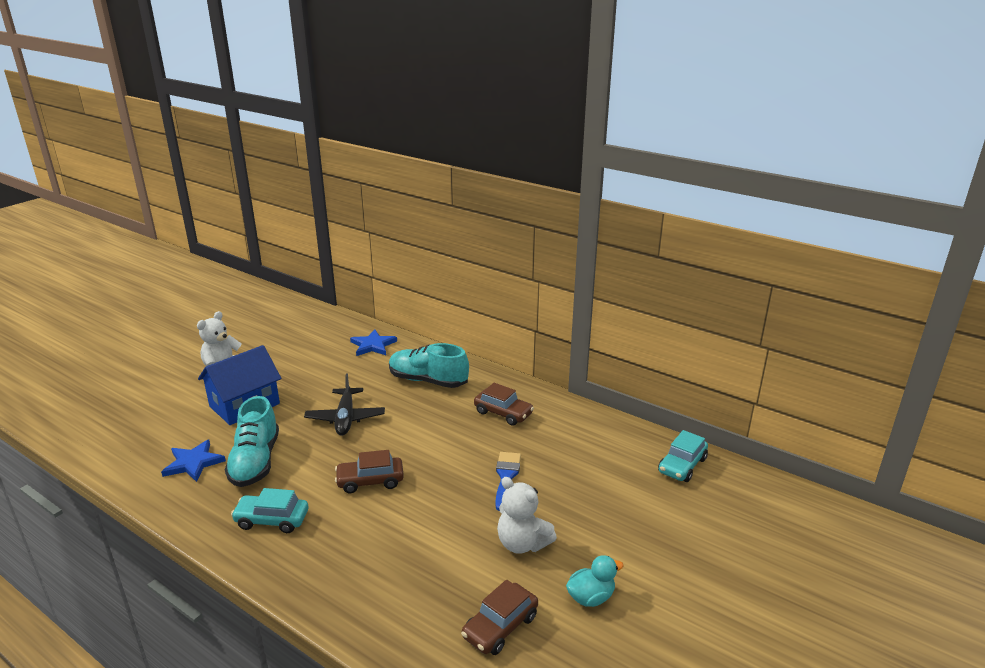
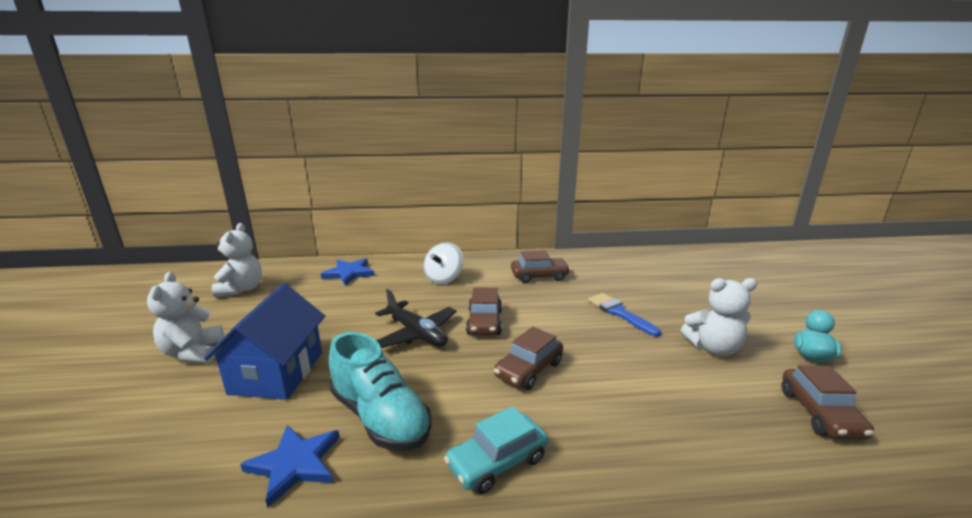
camera: 40 degrees left, 5 degrees down
turquoise shoe [389,343,469,388] -> white spinning top [424,242,463,285]
turquoise car [658,430,708,482] -> none
none -> white teddy bear [212,223,262,297]
none -> brown car [466,287,502,335]

